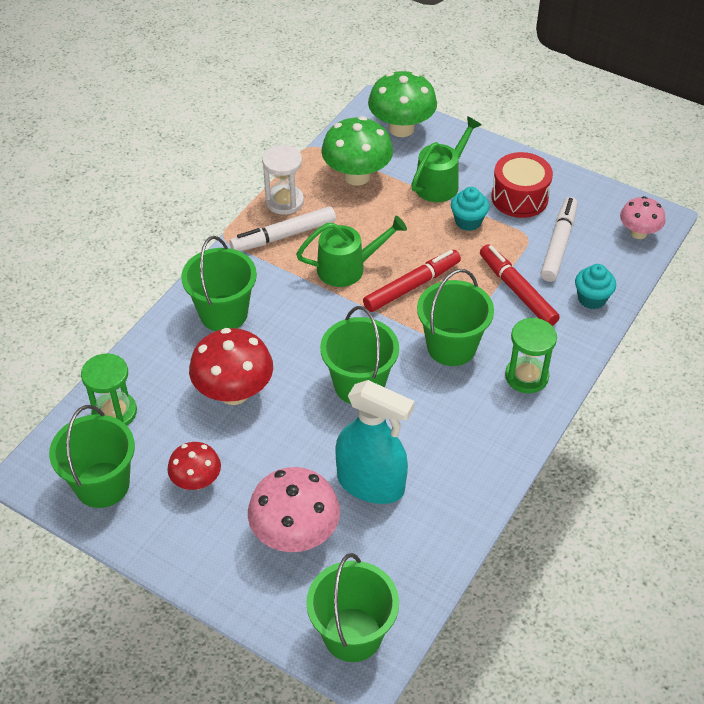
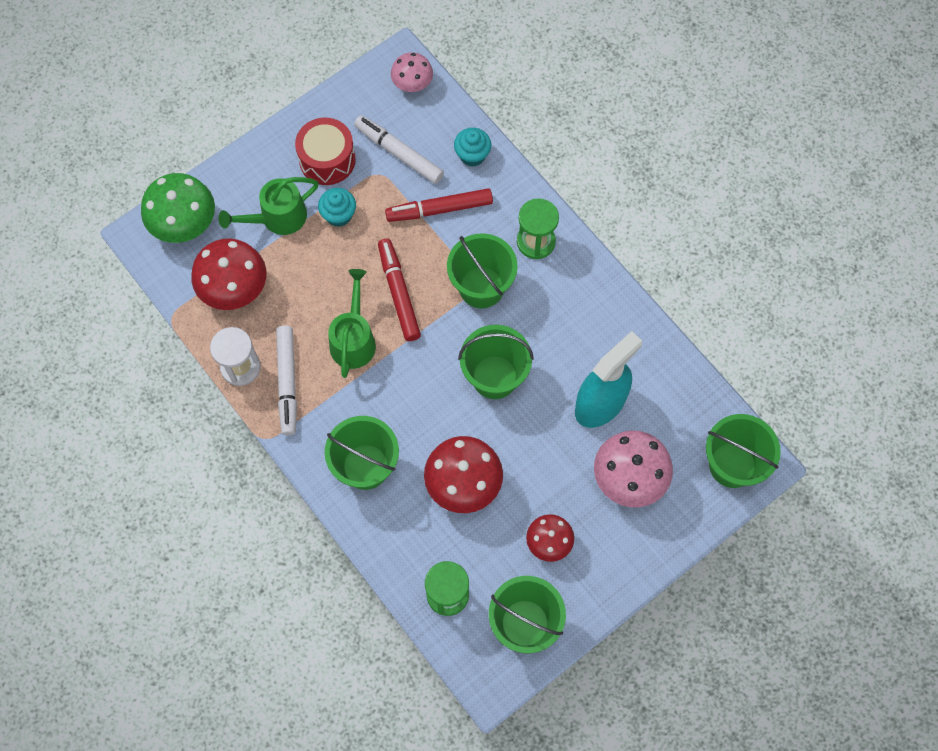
camera: 70 degrees left, 20 degrees up
green mushroom [321,116,393,186] -> red mushroom [191,238,266,310]
green watering can [411,116,482,202] -> green watering can turned 90 degrees counterclockwise [218,177,319,235]

